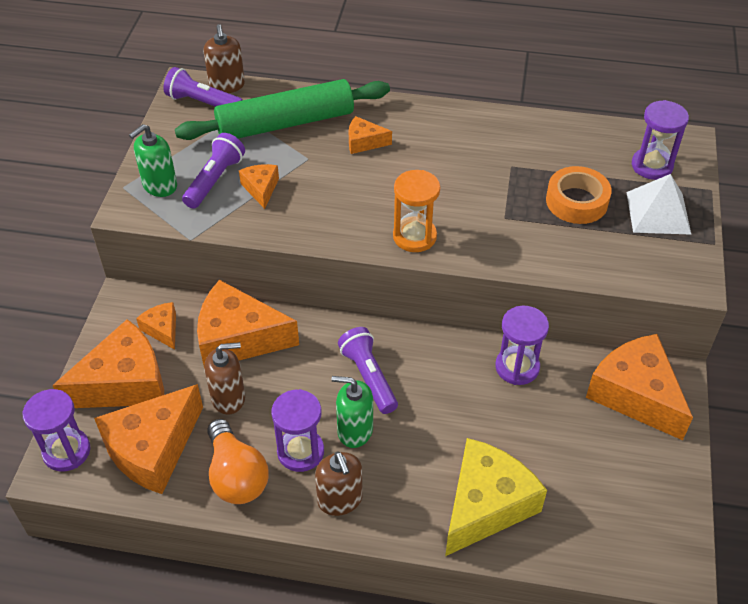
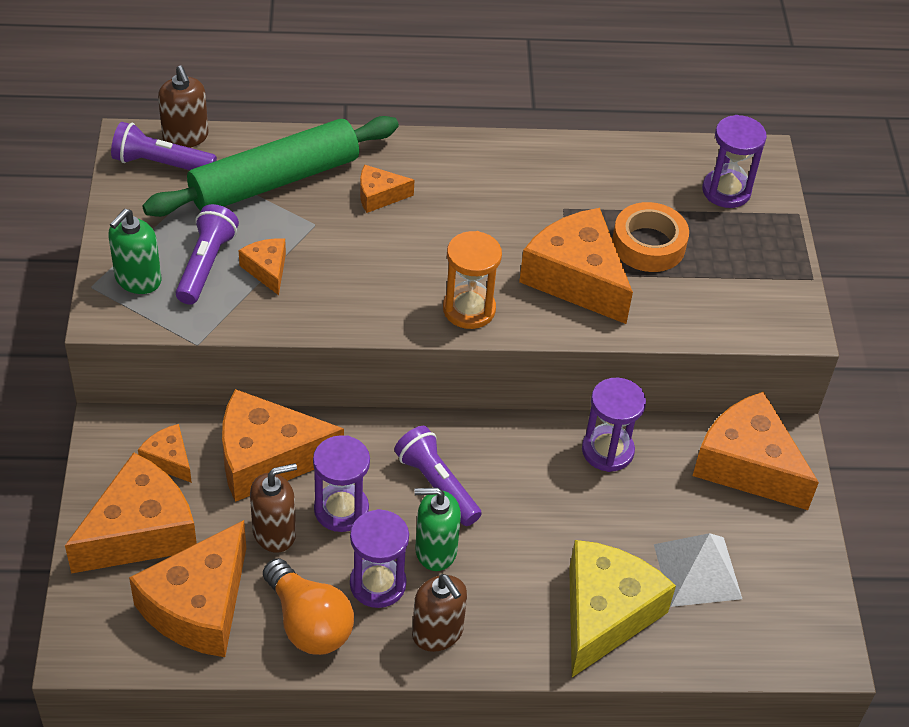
camera: 15 degrees left, 0 degrees up
purple hourglass [22,389,90,471] -> purple hourglass moved to [313,435,370,532]
white pyramid [626,174,692,235] -> white pyramid moved to [654,533,742,607]
none -> orange cheese [519,208,633,324]

